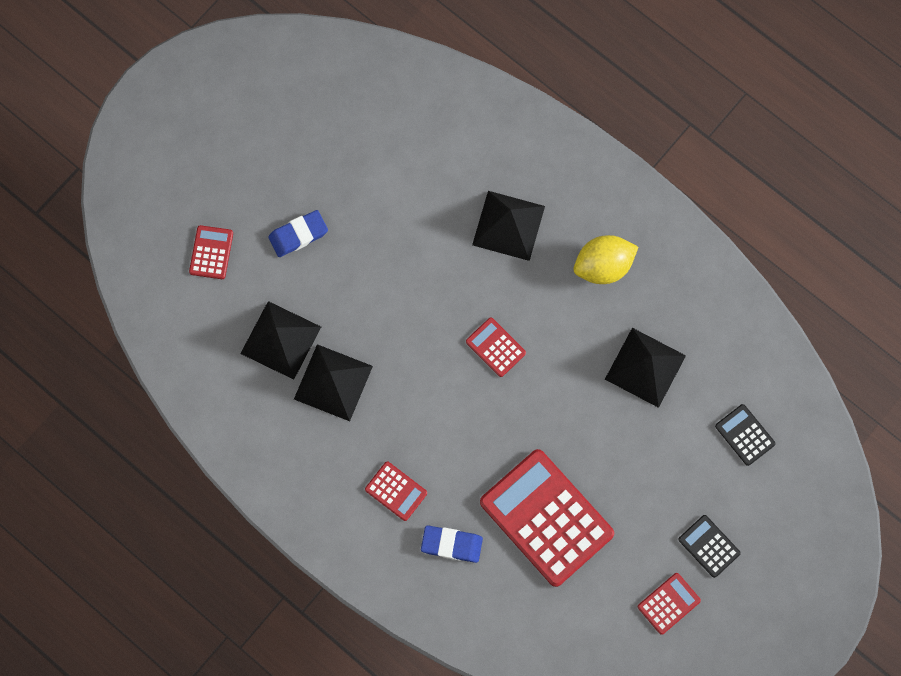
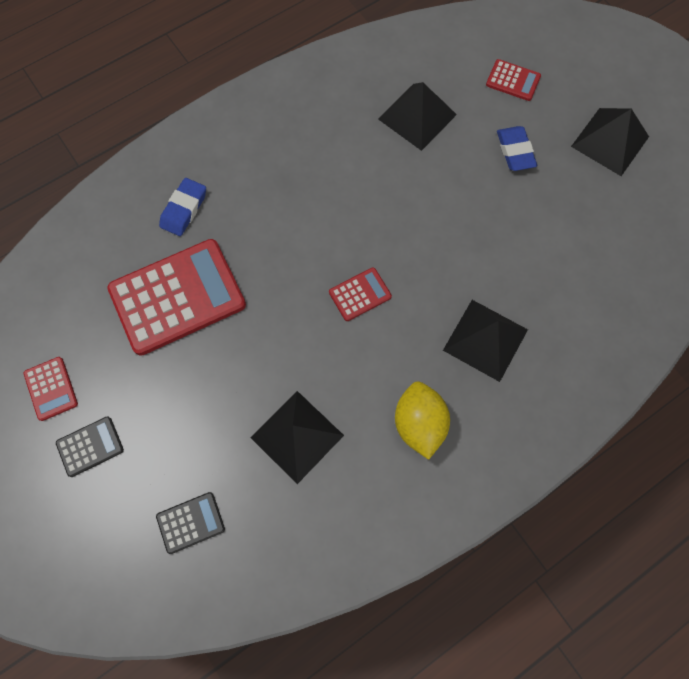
camera: 105 degrees right, 5 degrees down
black pyramid [294,344,373,421] -> black pyramid moved to [571,108,649,176]
red calculator [365,461,427,521] -> none

